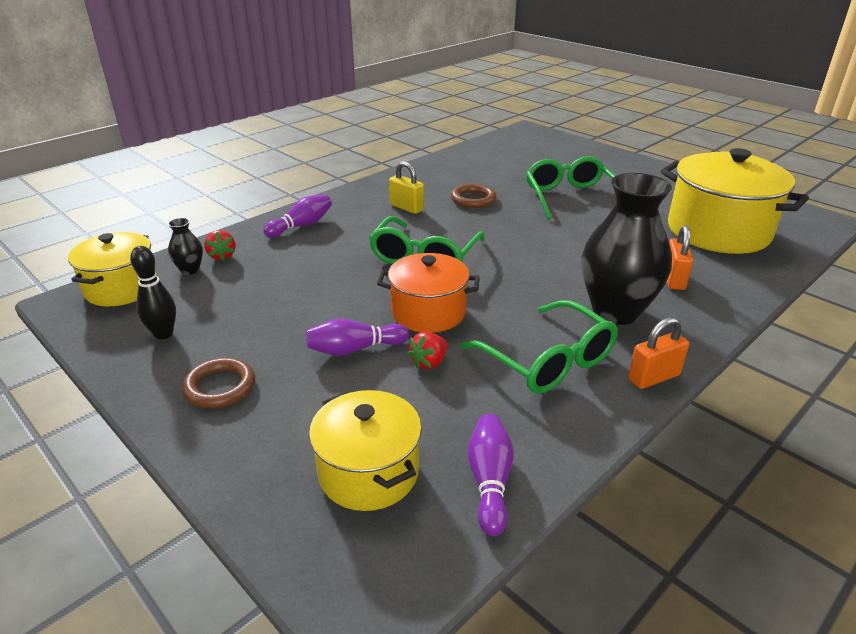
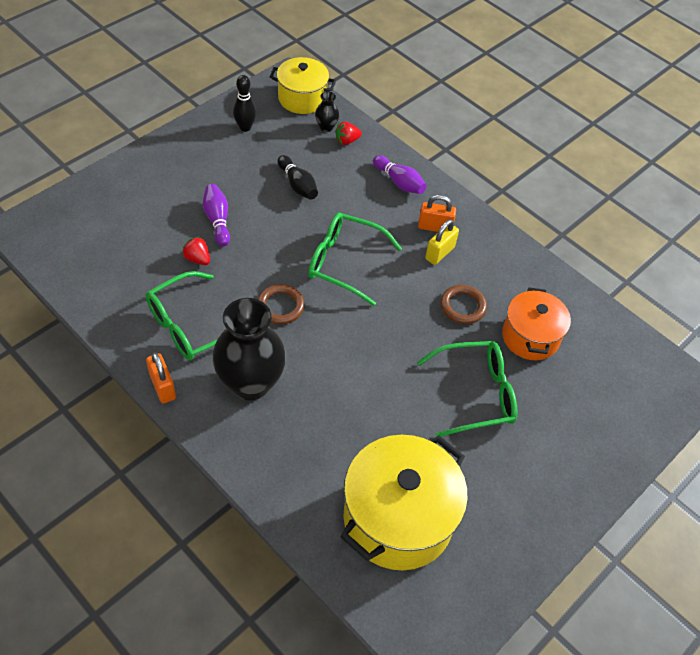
camera: 85 degrees right, 20 degrees up
brown ring [182,358,255,408] -> brown ring moved to [257,284,305,324]
yellow pot [309,390,422,511] -> none
orange pot [377,253,480,333] -> orange pot moved to [502,288,571,360]
purple bowling pin [468,414,514,536] -> none
orange padlock [667,225,693,290] -> orange padlock moved to [418,195,456,232]
none -> black bowling pin [277,155,318,200]

